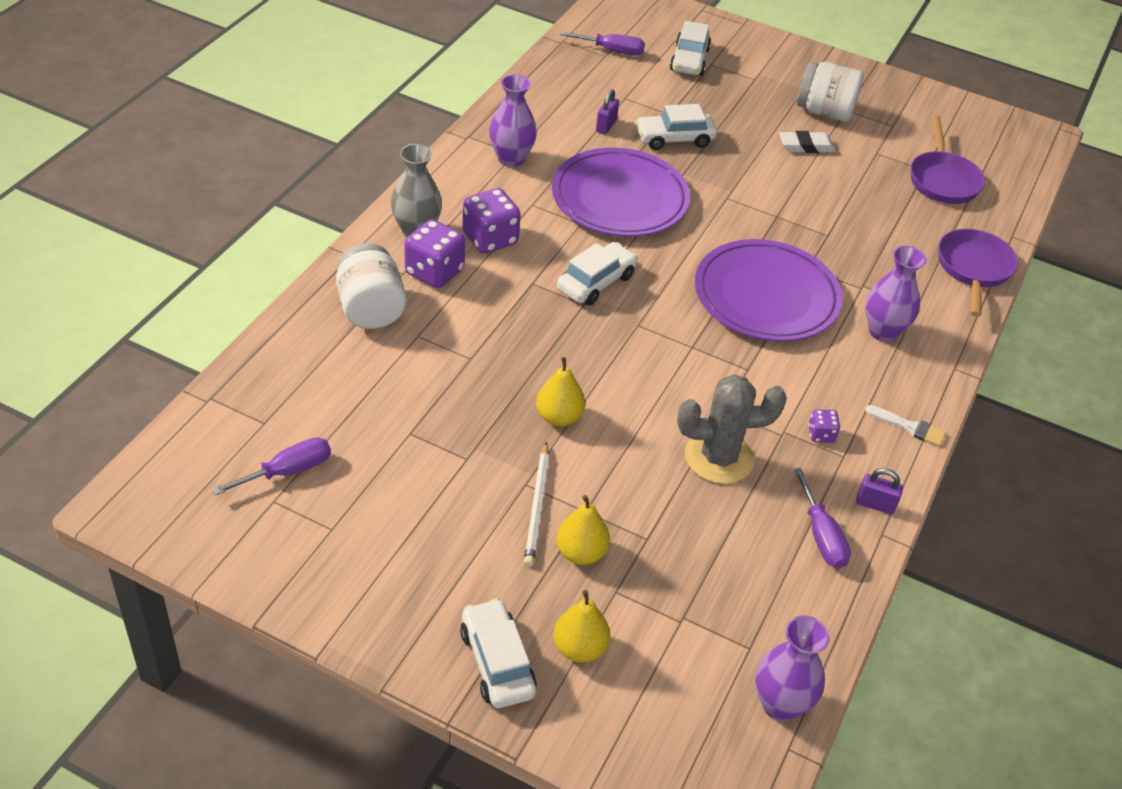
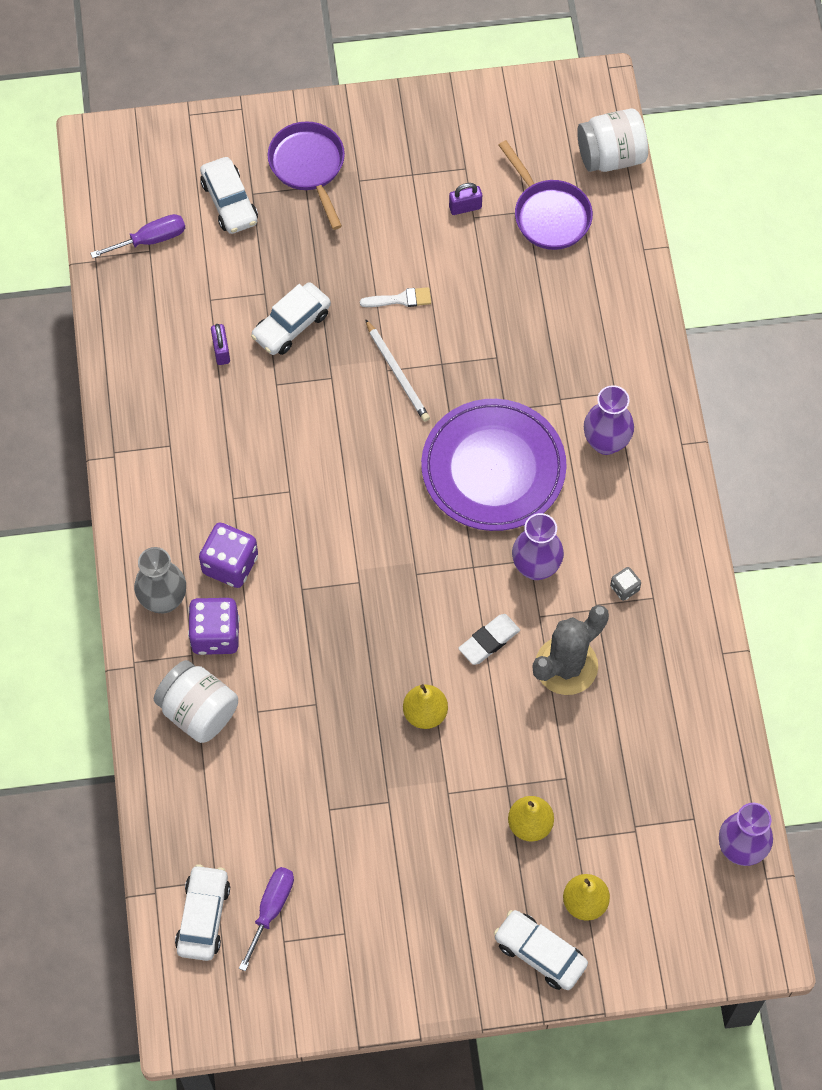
camera: 30 degrees left, 20 degrees up
purple vase [489,74,537,167] -> purple vase moved to [512,513,564,580]
white pencil [524,442,549,566] -> white pencil moved to [365,319,430,422]
purple plate [552,148,690,237] -> none
white car [557,242,638,305] -> white car moved to [175,864,230,961]
white eraser [779,131,835,153] -> white eraser moved to [458,614,520,665]
purple screwdriver [793,468,851,568] -> none
white jar [797,61,864,122] -> white jar moved to [577,109,648,172]
purple dice [808,409,840,443] -> grey dice [610,567,641,601]
purple padlock [856,468,903,515] -> purple padlock moved to [449,183,482,215]
white brush [865,405,946,446] -> white brush moved to [360,287,431,307]
purple pan [938,229,1018,317] -> purple pan moved to [268,121,345,230]

